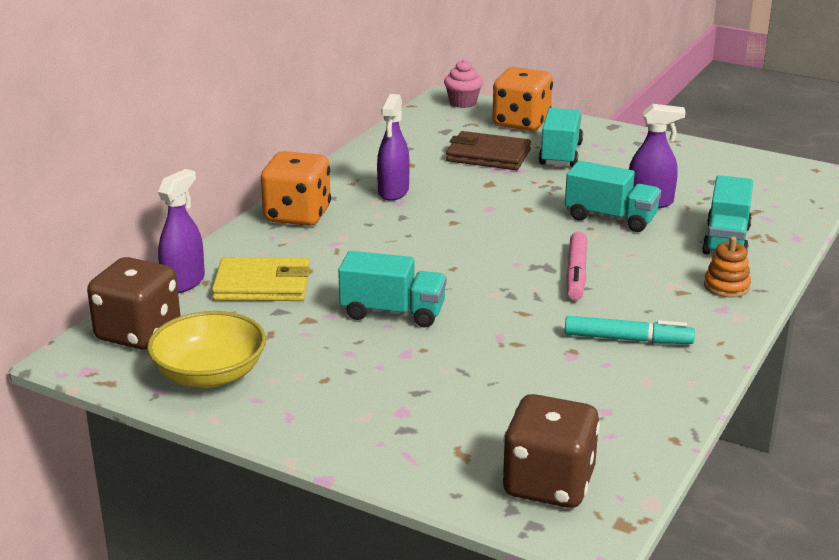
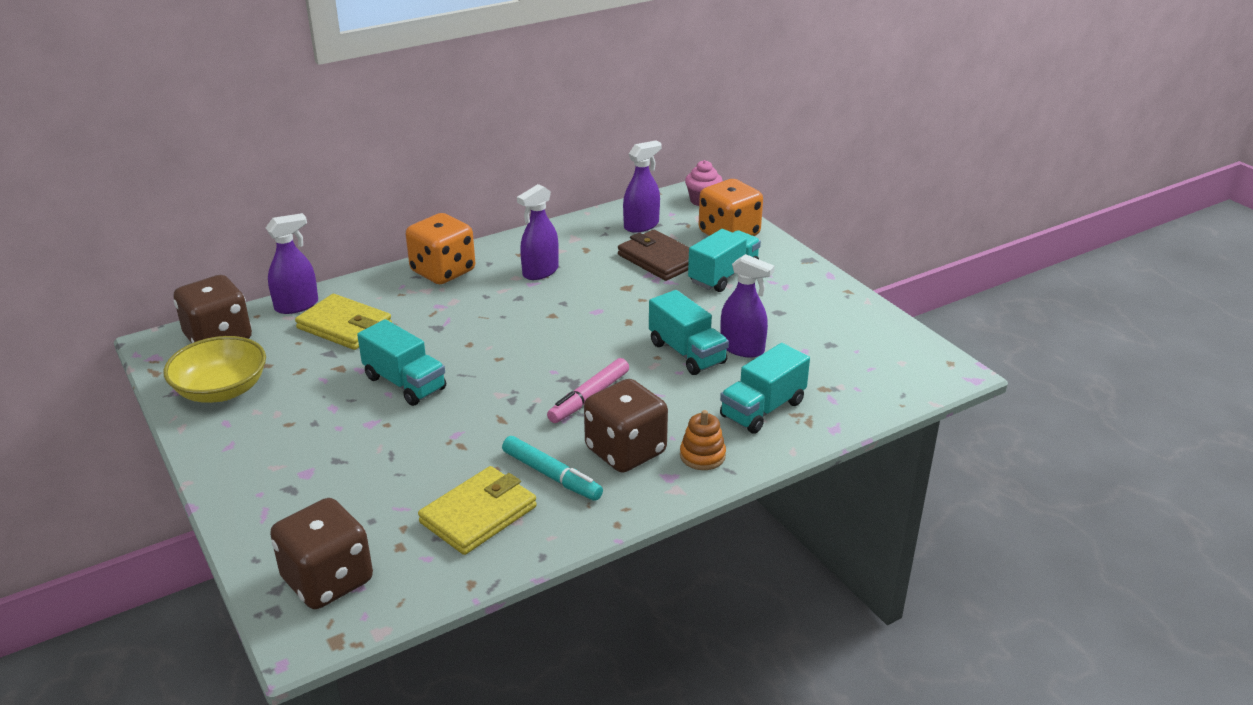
camera: 30 degrees right, 5 degrees up
none -> yellow wallet [418,466,537,555]
none -> brown dice [584,379,668,473]
none -> purple spray bottle [623,140,662,233]

